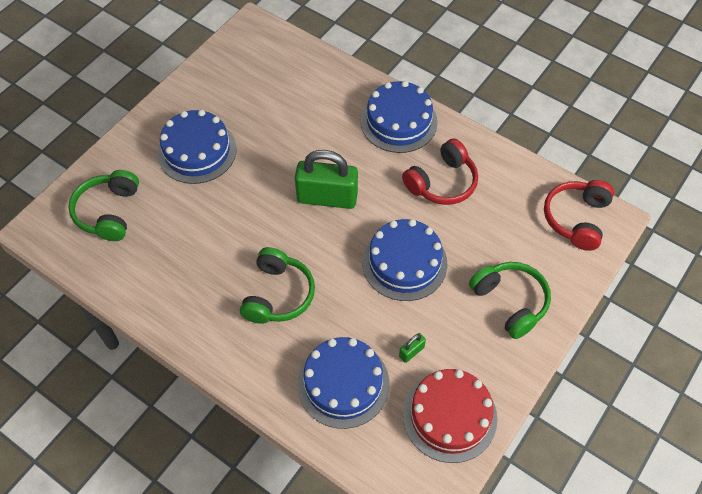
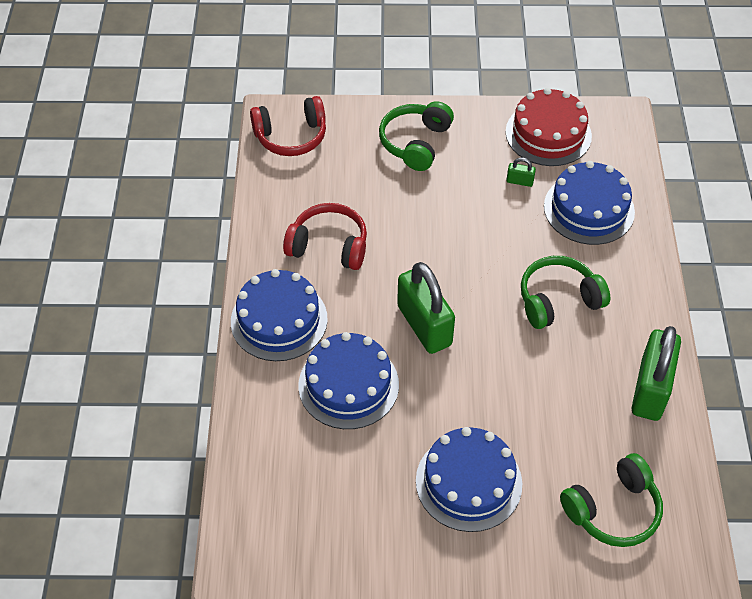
camera: 125 degrees left, 5 degrees down
blue cake [362,219,447,301] -> blue cake moved to [298,332,399,429]
none -> green padlock [632,326,681,421]

